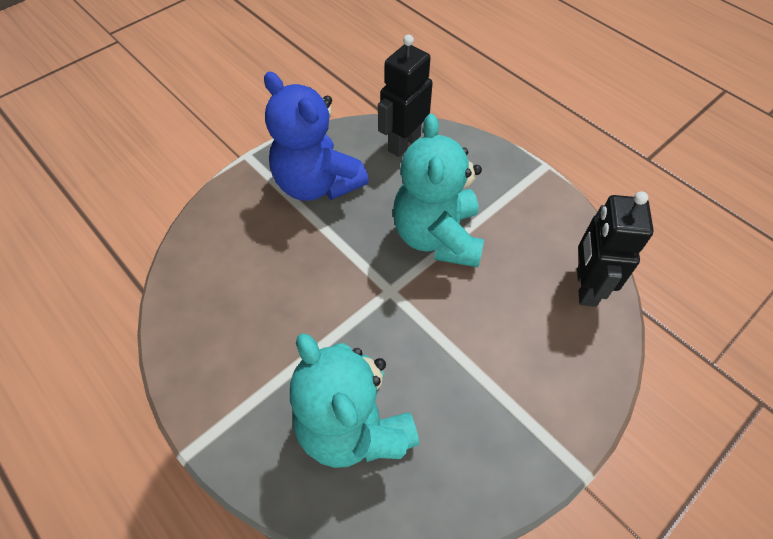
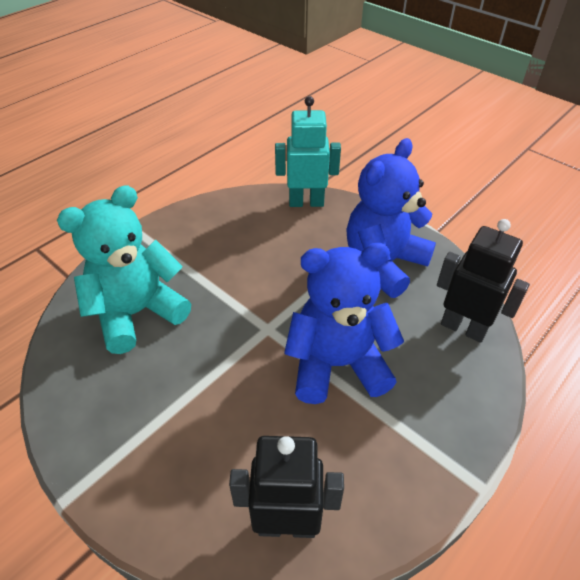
camera: 85 degrees right, 10 degrees down
turquoise teddy bear [393,114,484,267] -> blue teddy bear [284,243,404,404]
none -> turquoise robot [275,96,341,207]

